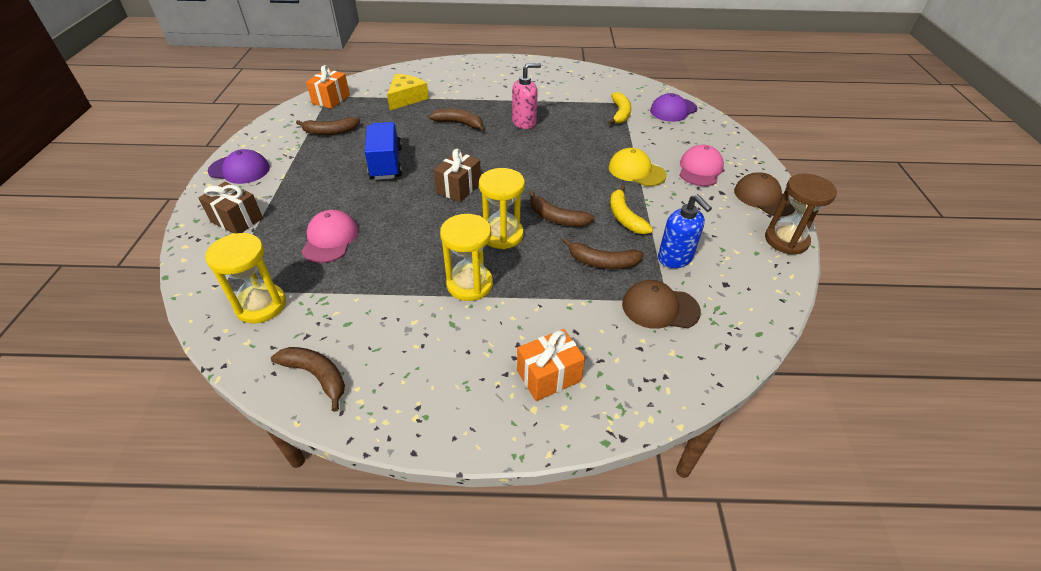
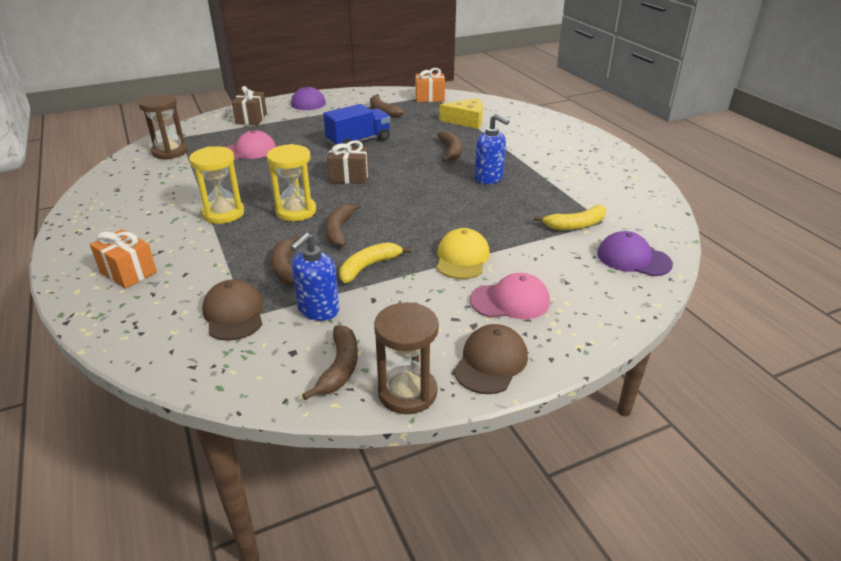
camera: 65 degrees right, 10 degrees down
yellow hourglass [205,233,286,323] -> brown hourglass [138,94,188,159]
brown banana [271,347,345,412] -> brown banana moved to [302,325,358,400]
pink soap dispenser [512,63,541,129] -> blue soap dispenser [475,114,509,184]

